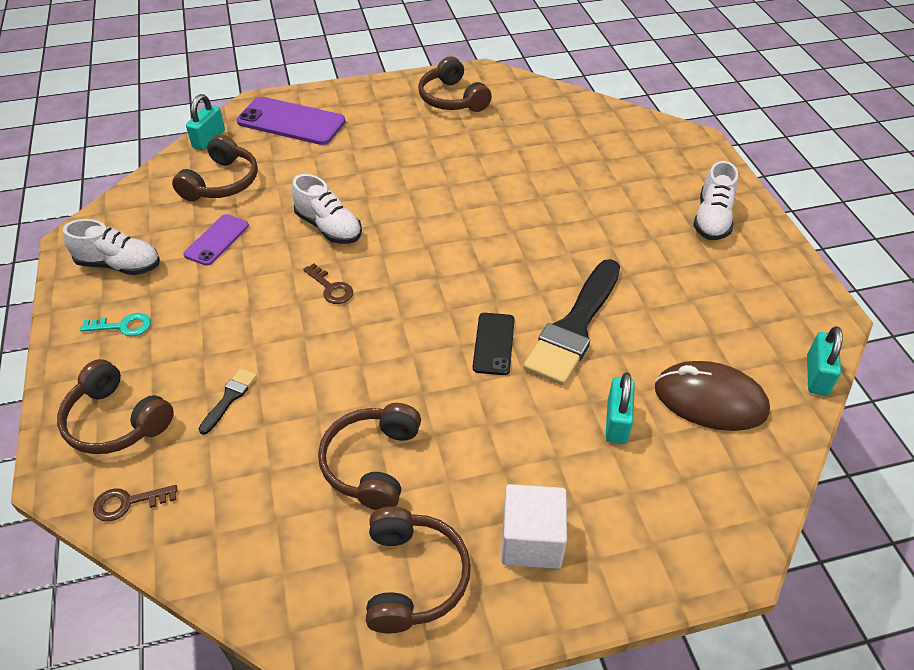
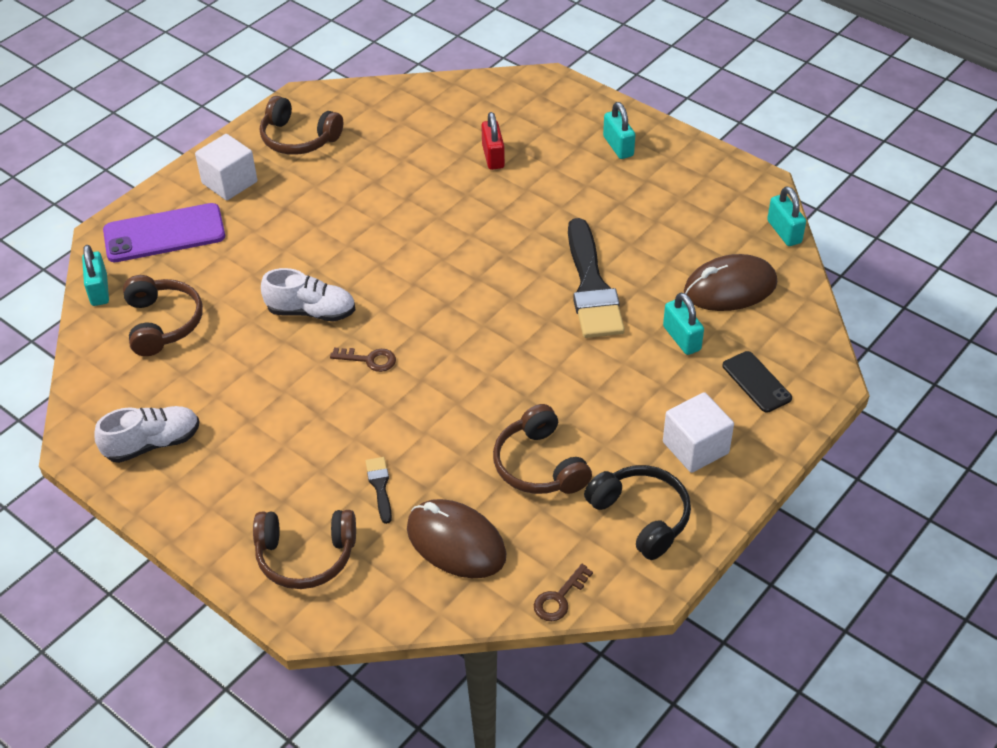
camera: 35 degrees left, 0 degrees up
turquoise key [80,313,151,336] -> none
brown key [93,485,178,521] -> brown key moved to [534,564,593,621]
purple phone [184,214,249,266] -> none
brown headphones [366,506,471,633] -> black headphones [584,465,691,560]
black phone [473,313,515,375] -> black phone moved to [722,351,792,413]
white shoe [693,161,738,240] -> turquoise padlock [603,102,635,159]
none -> white cube [195,134,257,200]
none -> brown mouse [407,499,506,578]
none -> red padlock [481,112,505,170]

